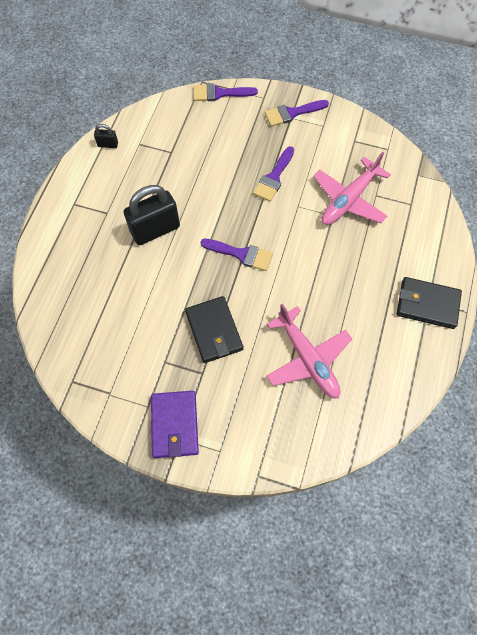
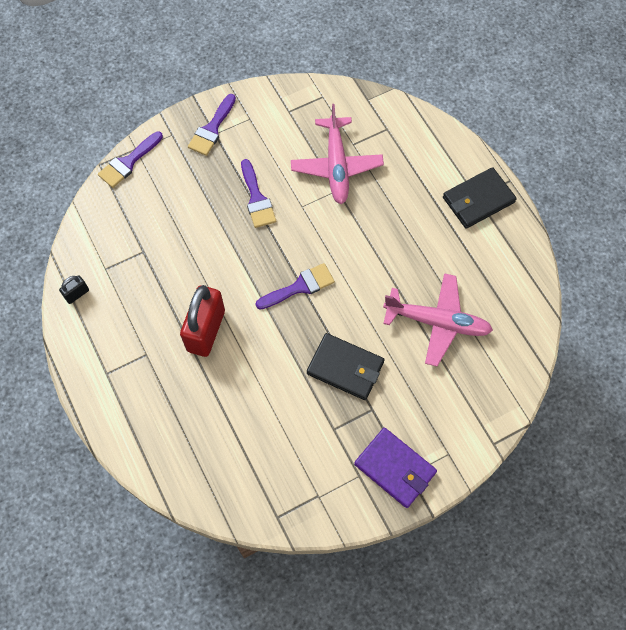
camera: 45 degrees left, 0 degrees up
black padlock [124,185,180,245] -> red padlock [180,285,225,357]

